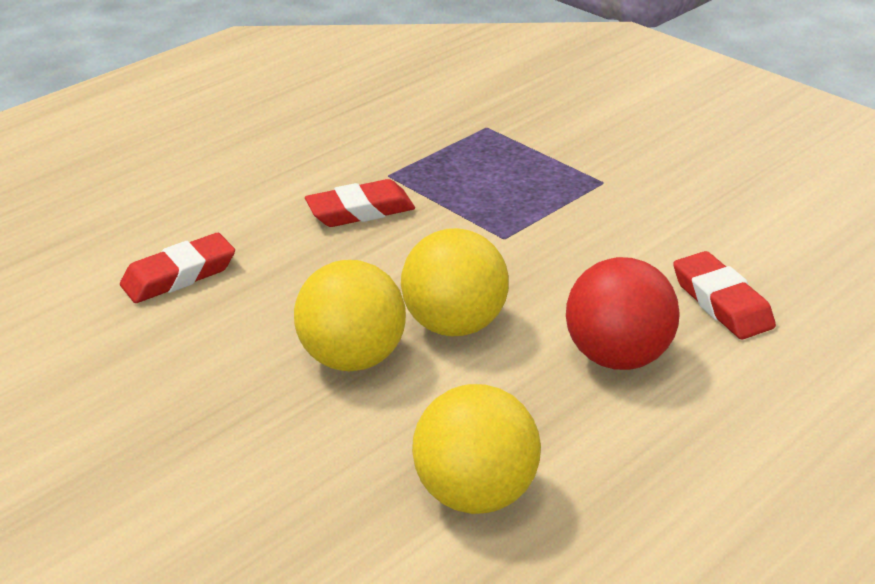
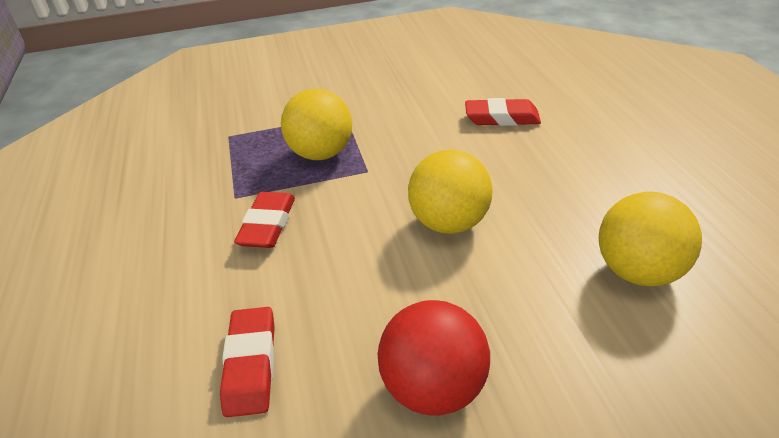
camera: 60 degrees left, 5 degrees up
yellow ball [294,260,406,372] -> yellow ball moved to [281,88,352,160]
red ball [566,257,680,370] -> red ball moved to [378,300,490,416]

